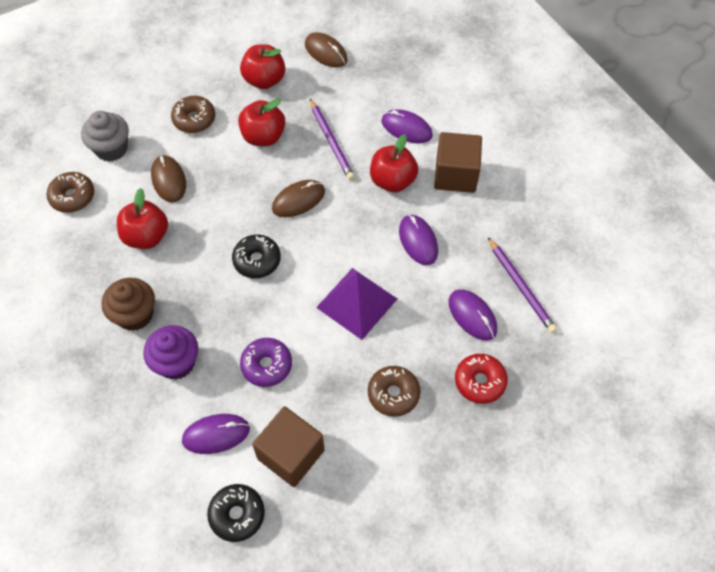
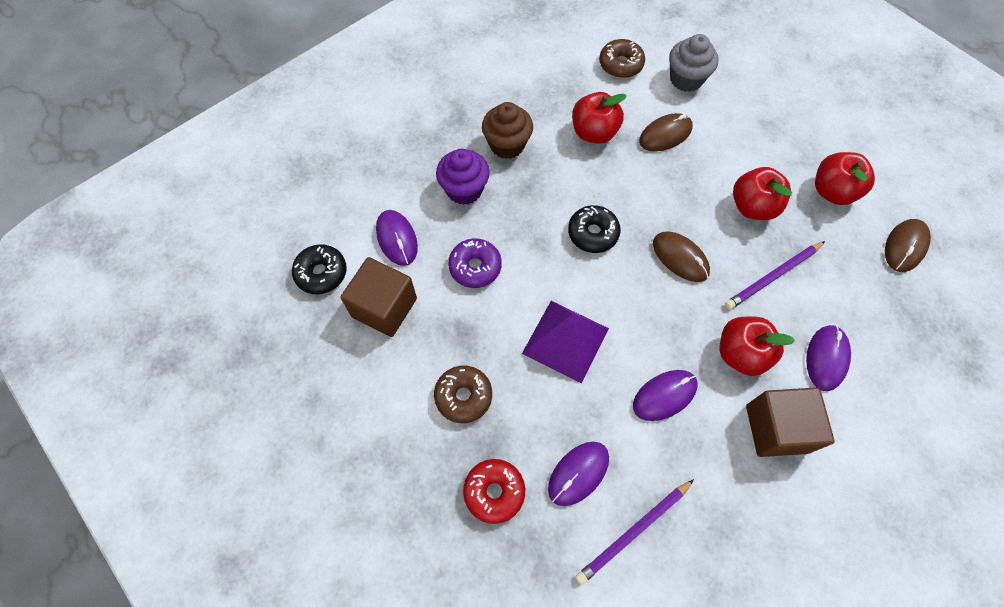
camera: 80 degrees right, 5 degrees up
brown donut [171,96,215,133] -> none

